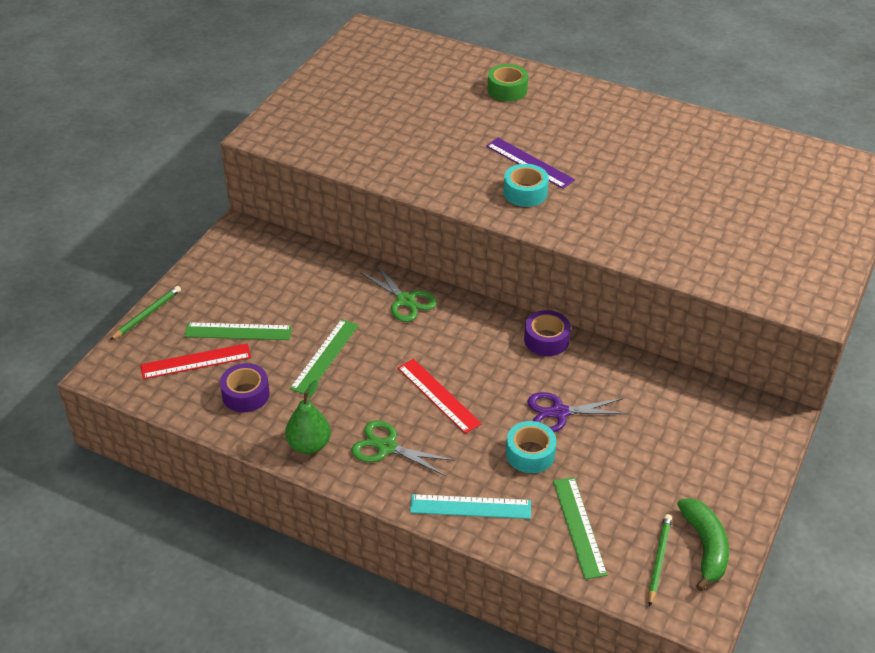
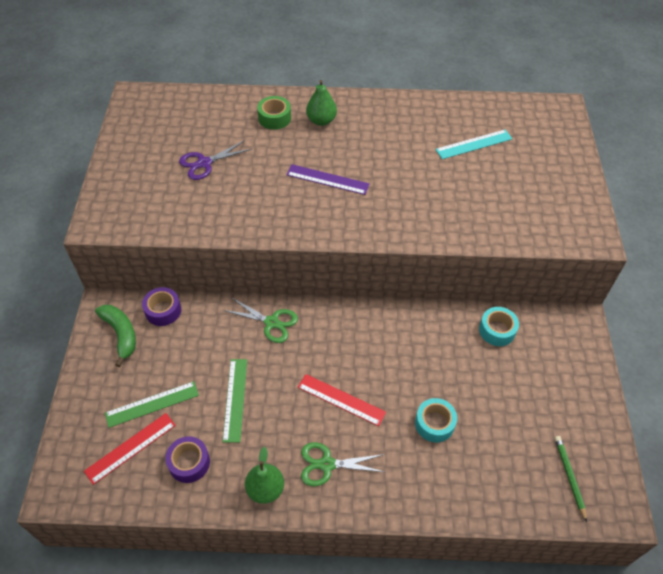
camera: 25 degrees left, 10 degrees up
green pencil [110,286,181,340] -> none
turquoise ruler [410,494,531,519] -> turquoise ruler moved to [435,129,513,159]
turquoise tape [503,164,549,207] -> turquoise tape moved to [479,307,519,346]
purple tape [524,310,571,356] -> purple tape moved to [142,287,181,326]
purple scissors [527,392,628,432] -> purple scissors moved to [179,140,252,180]
green ruler [553,477,607,579] -> none
green banana [677,498,729,591] -> green banana moved to [95,305,136,367]
none -> green pear [306,80,337,126]

